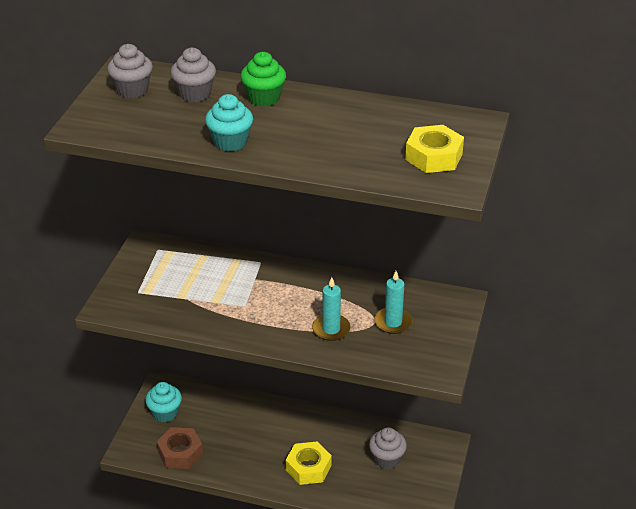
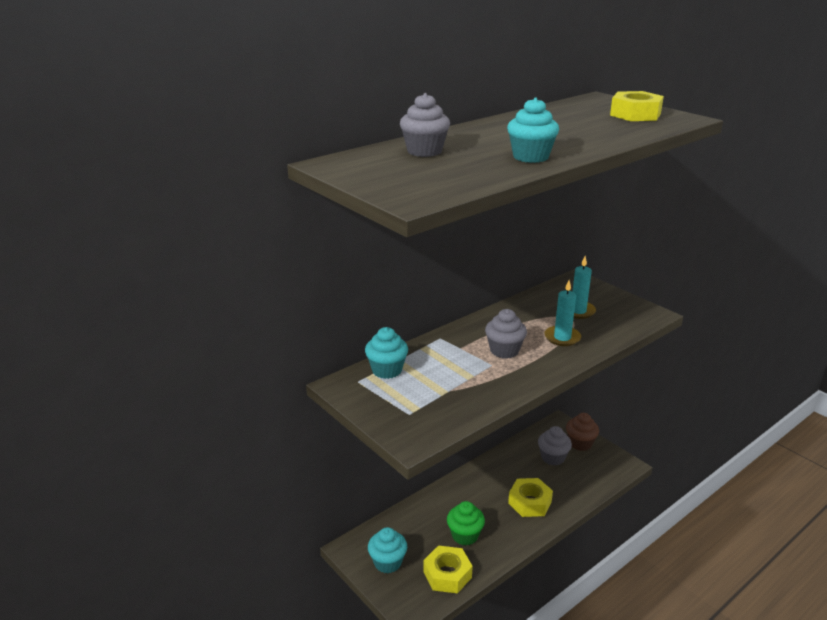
camera: 55 degrees left, 10 degrees down
grey cupcake [107,44,153,98] -> grey cupcake moved to [485,309,527,359]
brown nut [157,427,203,469] -> yellow nut [423,545,473,594]
green cupcake [241,52,286,107] -> green cupcake moved to [447,501,485,546]
none -> turquoise cupcake [365,327,408,379]
none -> brown cupcake [566,413,599,451]

